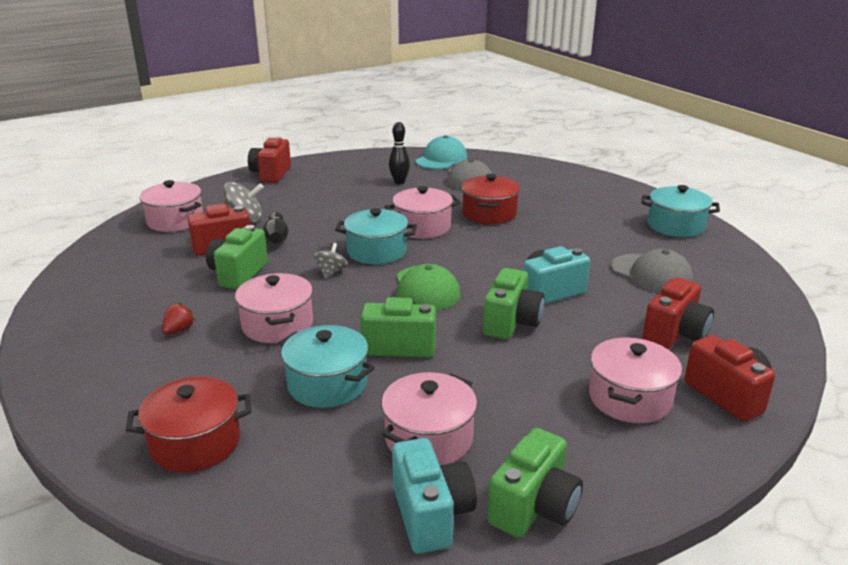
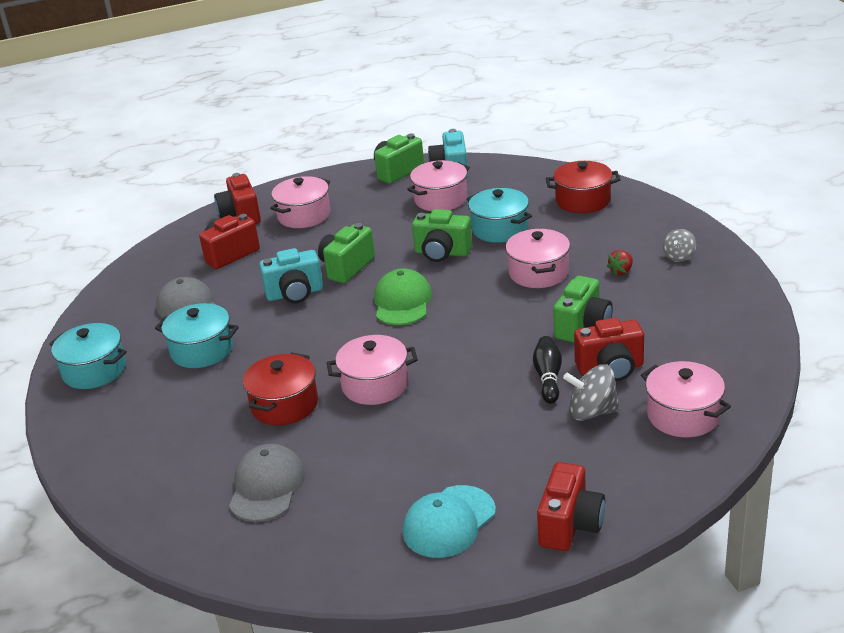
camera: 165 degrees left, 5 degrees up
grey spinning top [314,243,348,279] -> grey spinning top moved to [663,229,696,262]
turquoise pot [335,208,417,265] -> turquoise pot moved to [155,303,239,368]
black bowling pin [389,122,410,184] -> none
turquoise cap [415,135,467,170] -> turquoise cap moved to [402,485,496,558]

